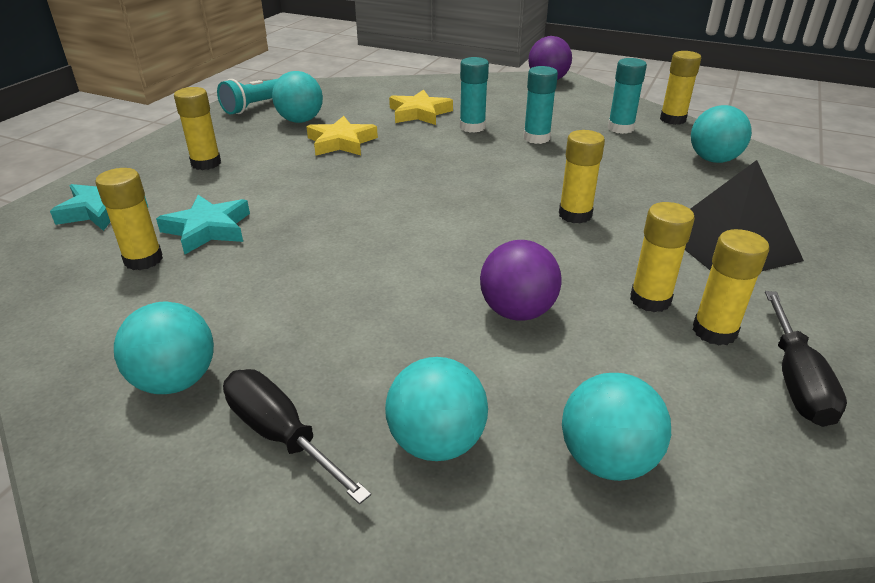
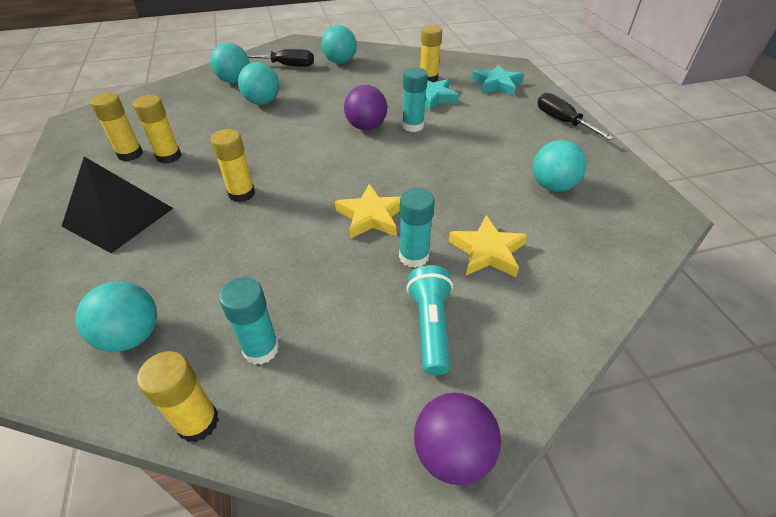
camera: 140 degrees right, 10 degrees up
yellow glue stick [174,87,221,170] -> none
turquoise flashlight [217,78,279,115] -> turquoise flashlight moved to [406,265,453,376]
yellow star [306,116,378,156] -> yellow star moved to [335,184,400,239]
purple ball [480,240,561,321] -> purple ball moved to [344,85,387,130]
turquoise glue stick [523,66,558,144] -> turquoise glue stick moved to [402,67,428,132]
turquoise ball [562,373,671,481] -> turquoise ball moved to [238,62,280,105]
black screwdriver [765,291,847,427] -> black screwdriver moved to [538,93,614,140]

